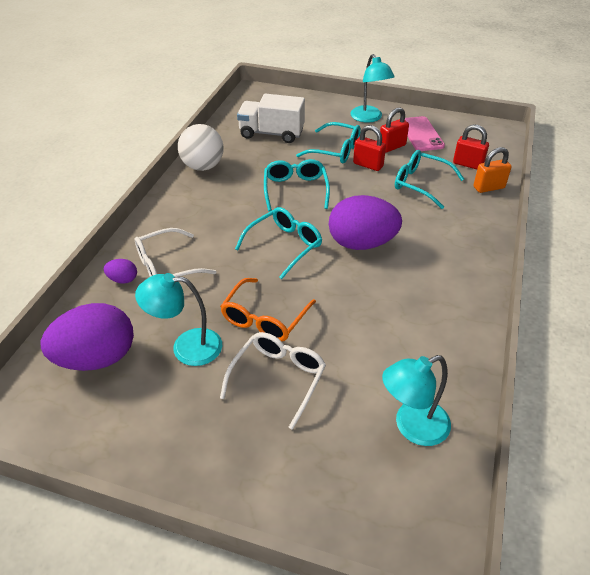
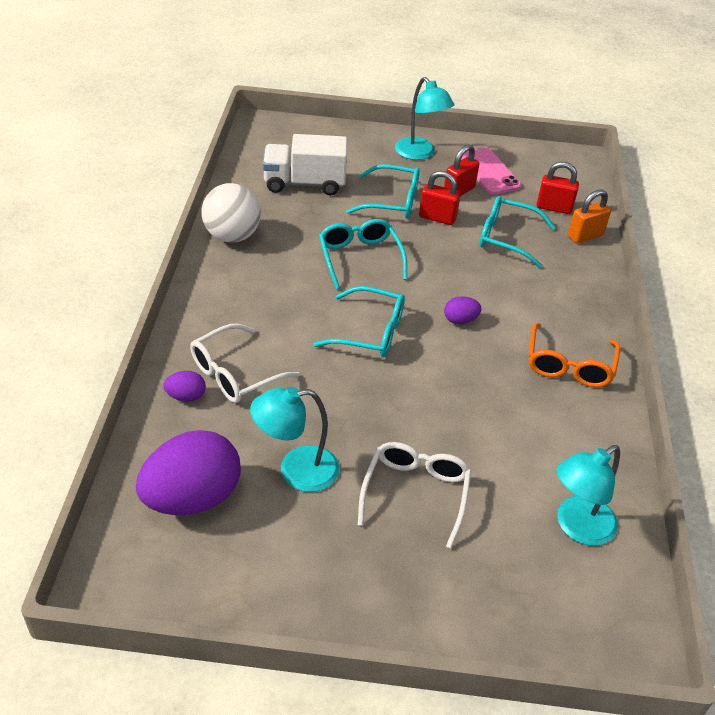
camera: 15 degrees left, 0 degrees up
orange glasses [220,278,316,341] -> orange glasses moved to [529,323,620,387]
turquoise glasses [235,207,322,279] -> turquoise glasses turned 75 degrees clockwise [313,286,405,357]
purple egg [329,195,402,250] -> purple egg [444,296,481,324], size x0.43

